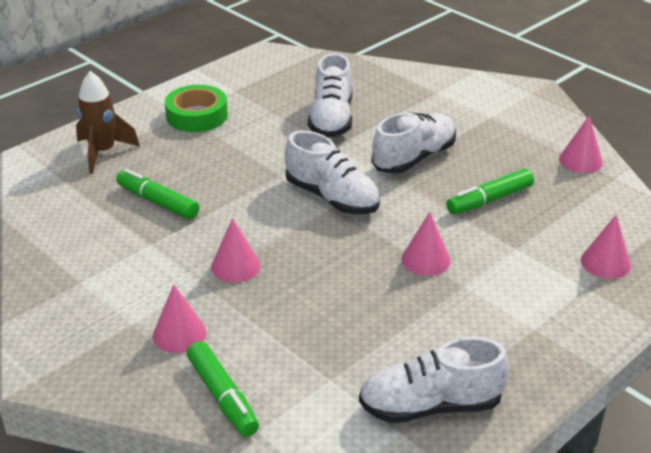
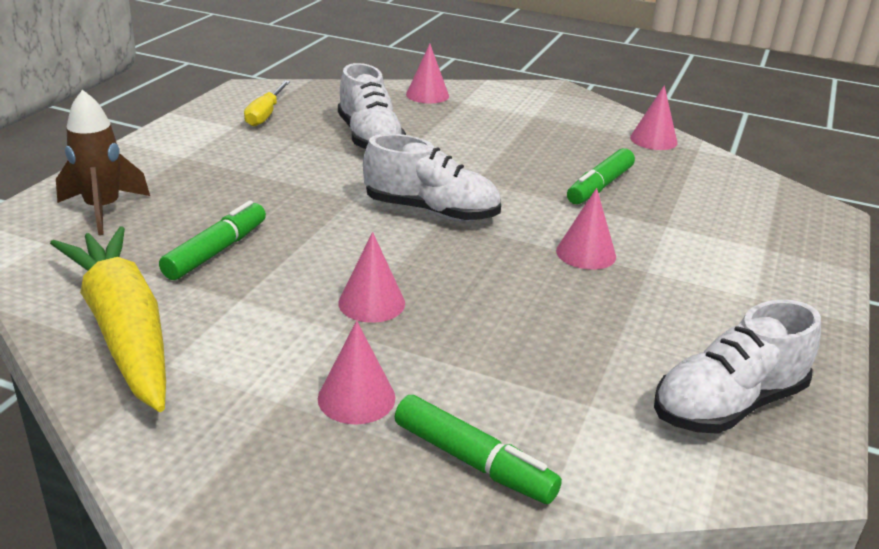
camera: 25 degrees left, 5 degrees down
green marker [116,168,199,220] -> green marker turned 105 degrees clockwise [159,200,266,280]
green tape [165,85,228,132] -> none
white shoe [372,112,456,174] -> none
pink cone [581,215,631,279] -> pink cone moved to [406,44,449,103]
none -> yellow carrot [50,226,166,412]
none -> yellow screwdriver [244,80,290,127]

